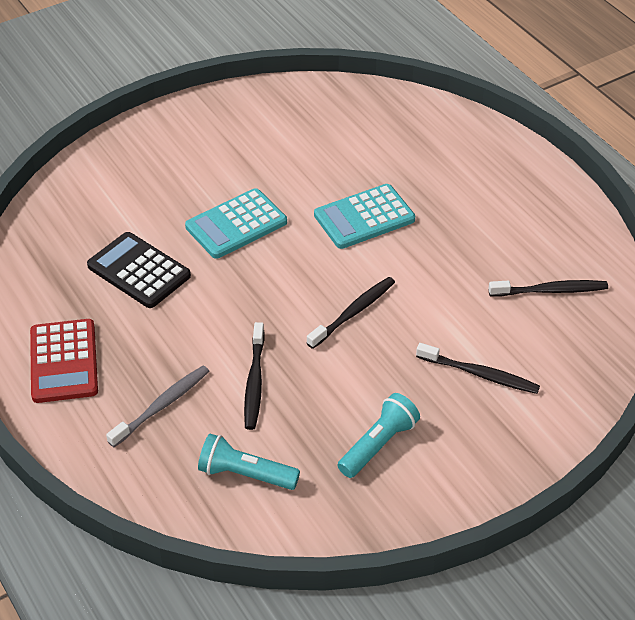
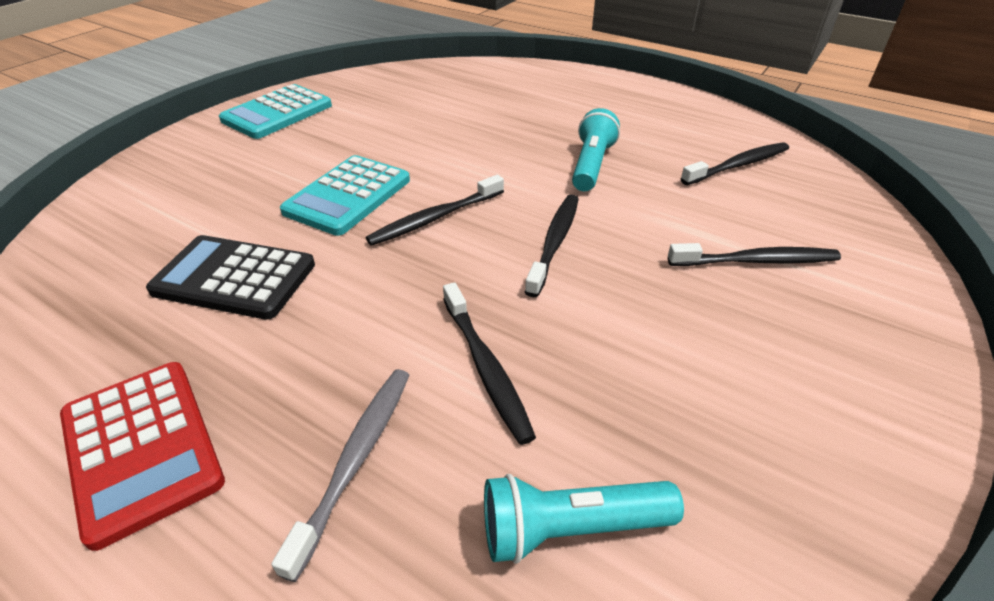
camera: 25 degrees left, 5 degrees down
turquoise calculator [314,184,415,249] -> turquoise calculator moved to [219,84,332,139]
turquoise flashlight [337,393,420,478] -> turquoise flashlight moved to [572,108,620,191]
none -> black toothbrush [366,175,504,246]

